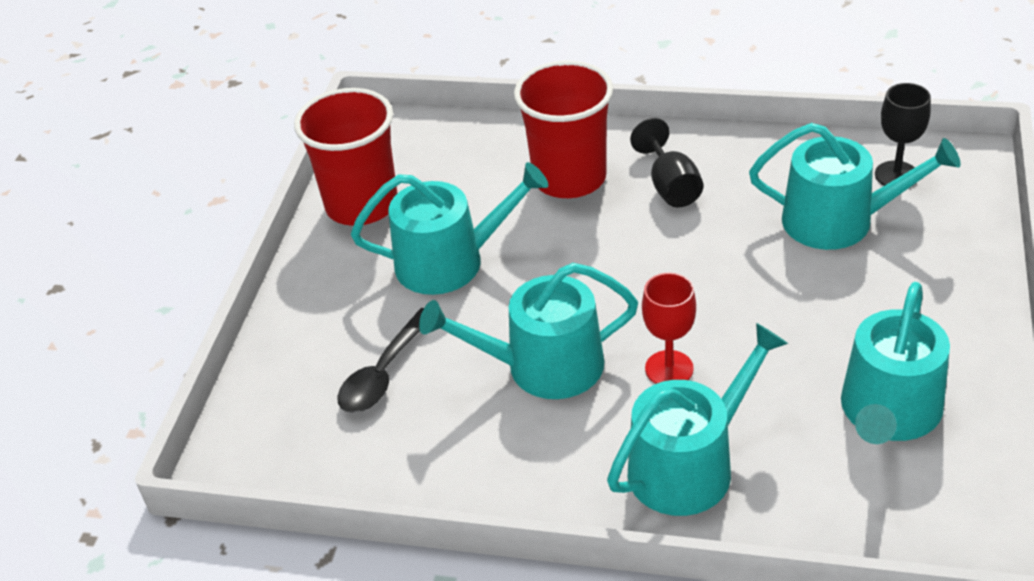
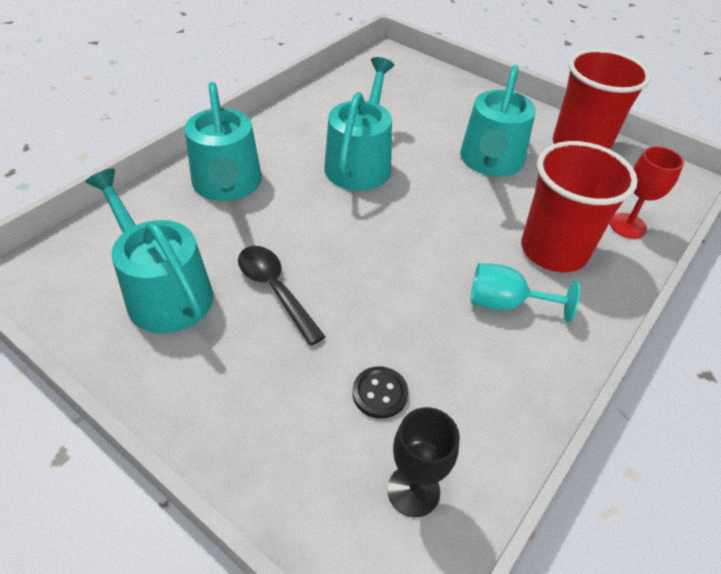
camera: 110 degrees right, 5 degrees up
black spoon [337,308,424,413] -> black spoon moved to [238,246,325,346]
black goblet [630,118,703,207] -> turquoise goblet [471,263,580,322]
red goblet [642,273,696,384] -> red goblet moved to [610,146,684,239]
turquoise watering can [749,123,961,250] -> black button [352,367,408,419]

